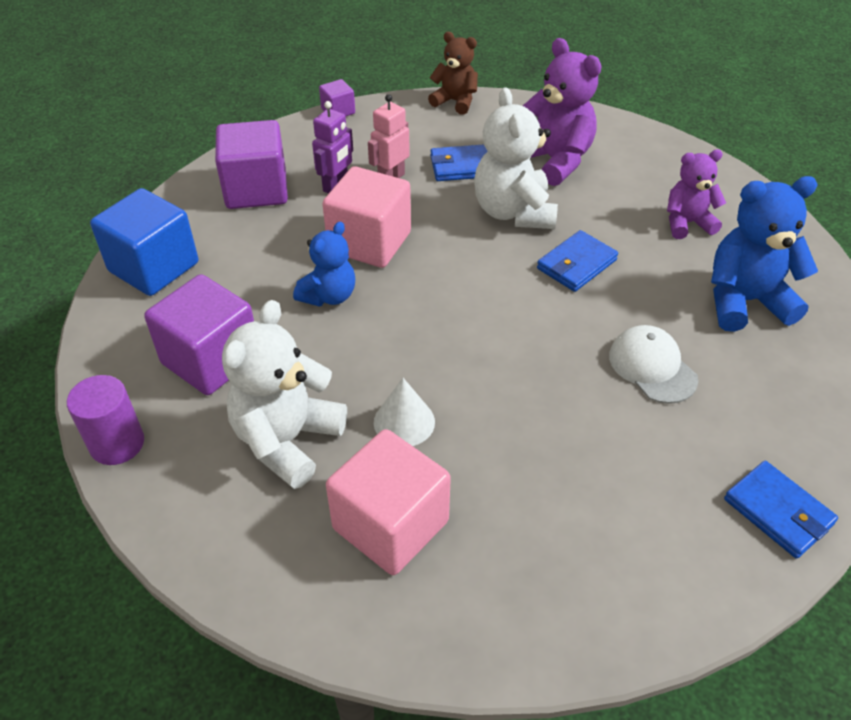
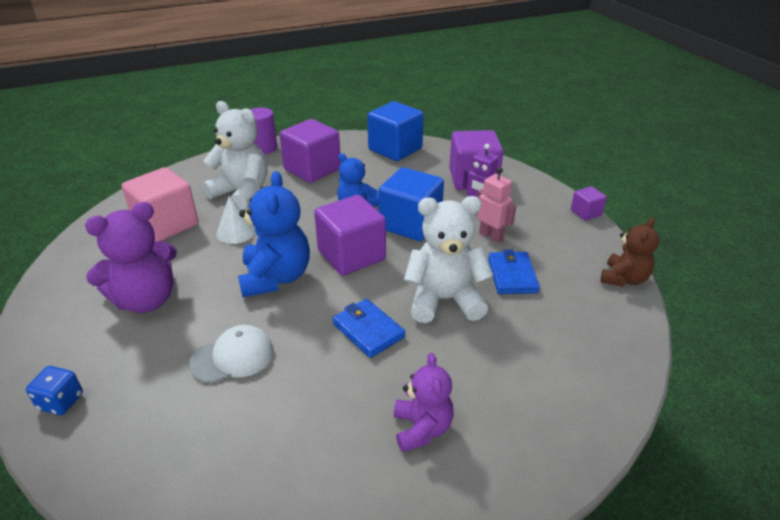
camera: 95 degrees right, 10 degrees down
pink cube [322,166,411,268] -> blue cube [378,167,444,241]
purple teddy bear [523,38,602,186] -> purple teddy bear moved to [85,202,177,313]
blue teddy bear [711,176,818,332] -> blue teddy bear moved to [238,171,310,297]
blue wallet [724,461,838,559] -> blue dice [26,366,83,415]
none -> purple cube [314,195,386,276]

